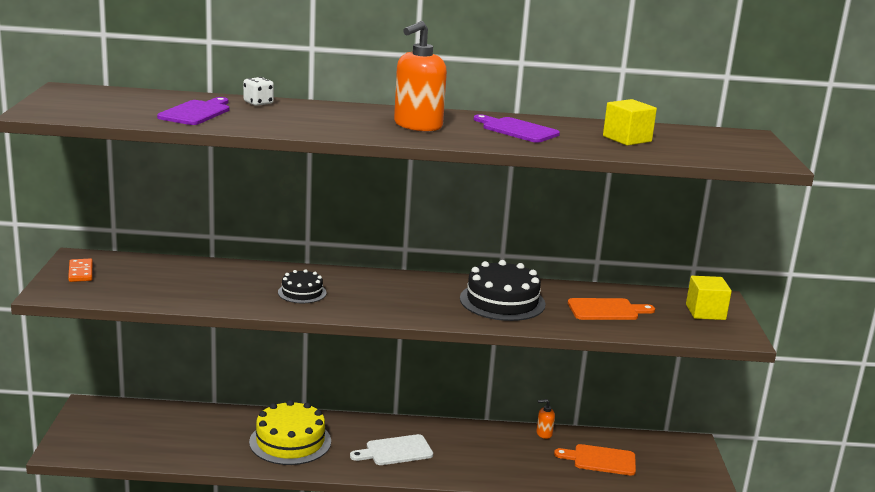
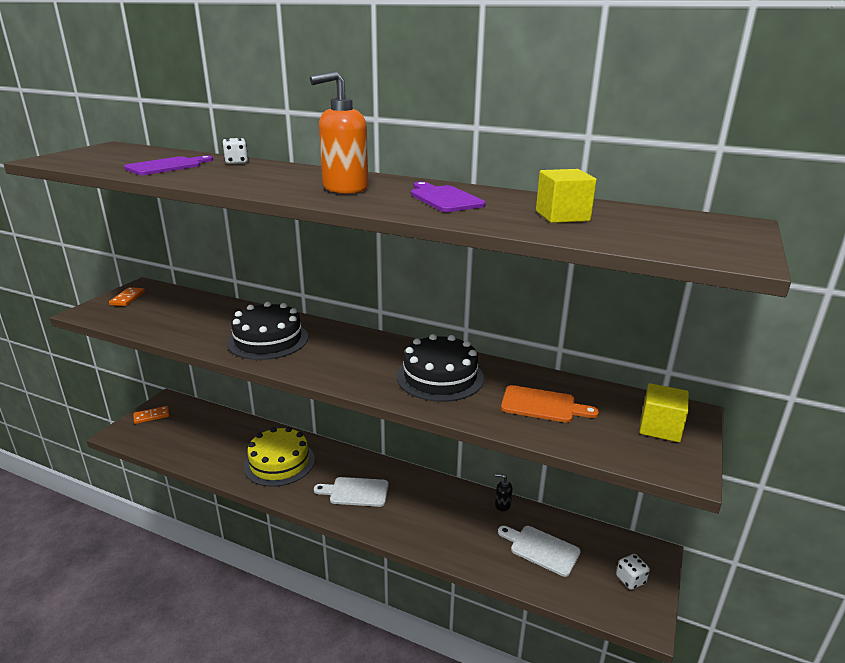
camera: 25 degrees right, 5 degrees up
black cake [278,269,327,303] -> black cake [227,302,308,360], size x1.80
orange soap dispenser [537,399,555,439] -> black soap dispenser [495,474,513,511]
orange cutting board [554,444,636,476] -> white cutting board [498,526,581,577]
none -> orange domino [133,406,169,424]
none -> white dice [616,554,650,590]

